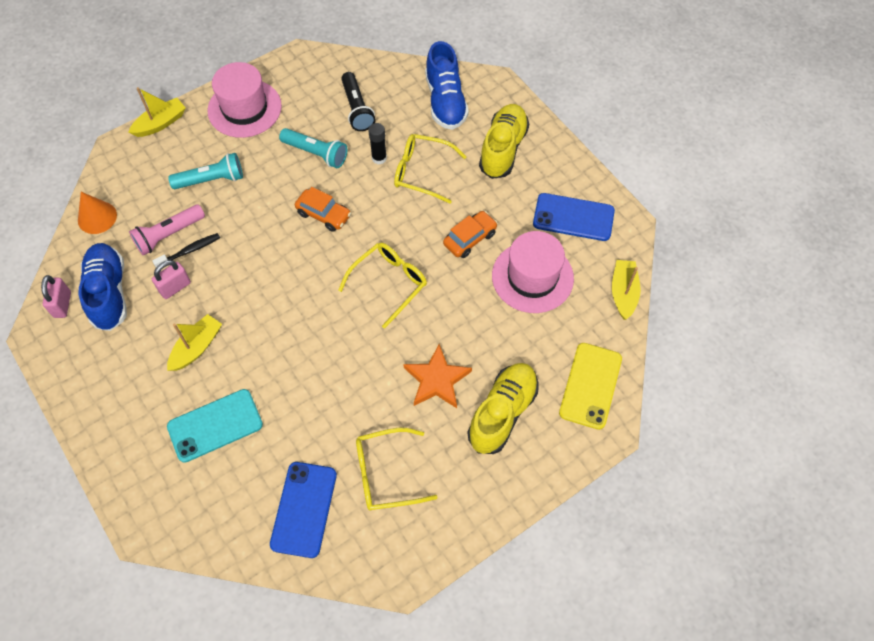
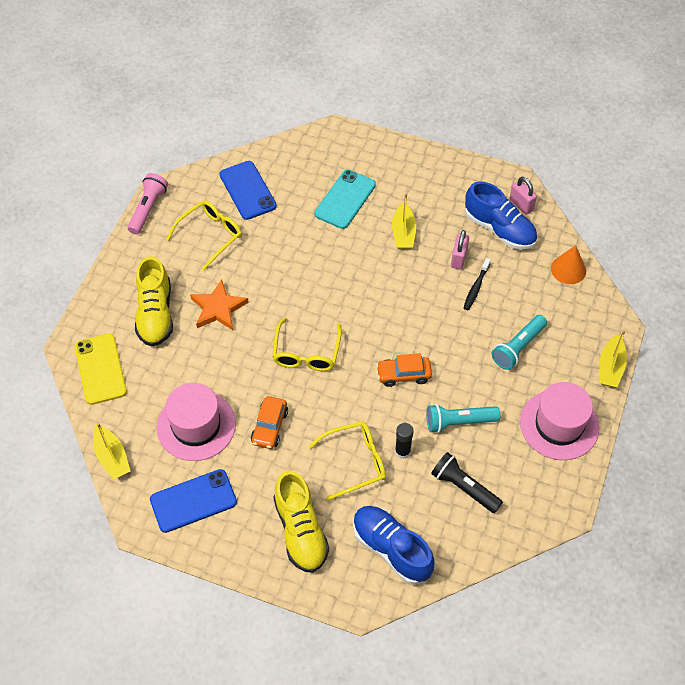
camera: 145 degrees right, 5 degrees down
pink flashlight [129,205,205,256] -> pink flashlight moved to [128,173,168,235]

